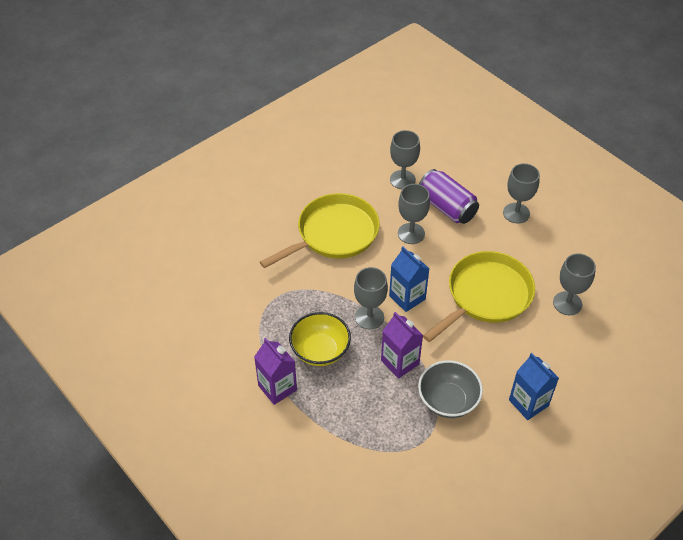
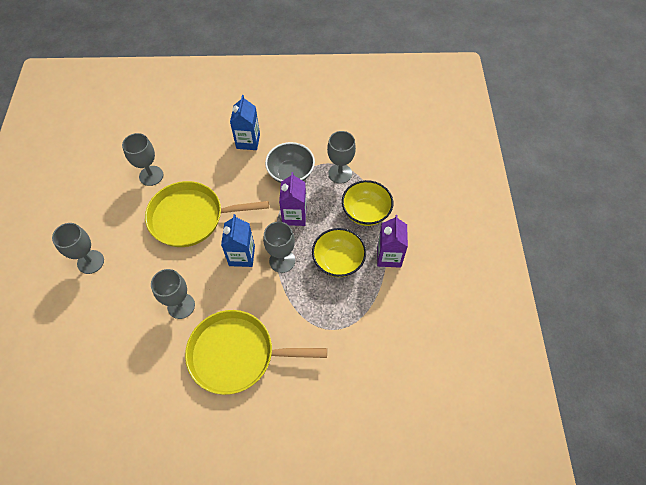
camera: 140 degrees left, 10 degrees up
grey goblet [390,130,420,189] -> grey goblet moved to [327,131,356,184]
purple can [419,169,479,224] -> none
none -> yellow bowl [342,180,393,226]

